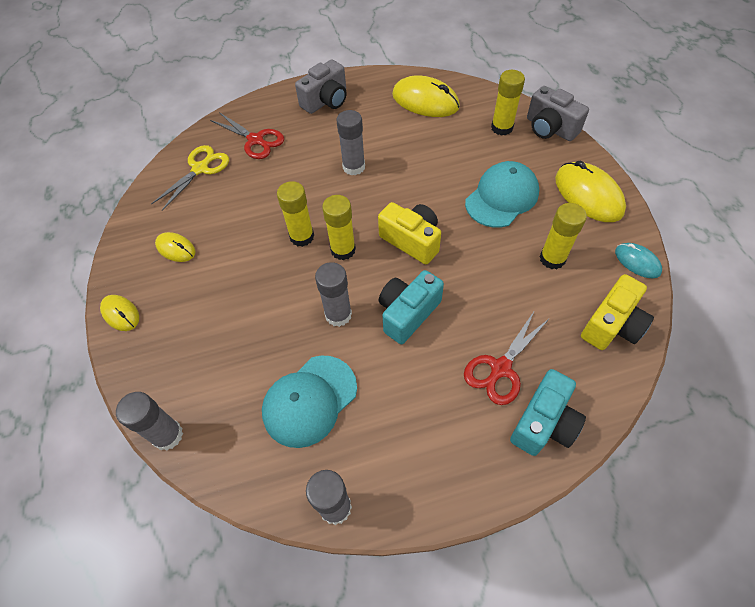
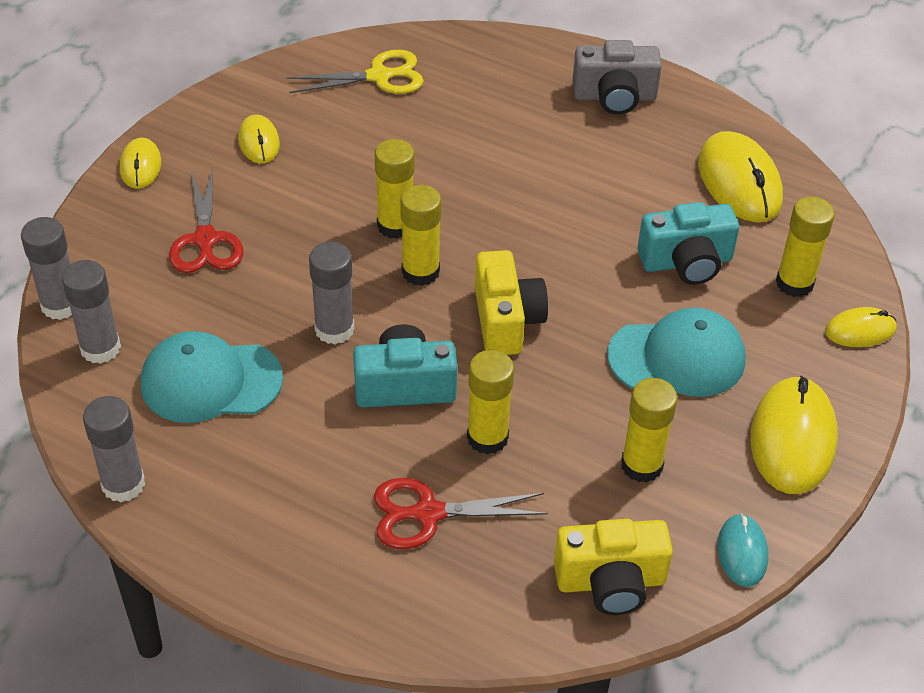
camera: 40 degrees right, 10 degrees down
red scissors [210,112,284,159] -> red scissors moved to [169,167,243,273]
grey glue stick [337,110,365,176] -> grey glue stick moved to [62,260,121,364]
turquoise camera [510,369,586,456] -> turquoise camera moved to [637,202,739,285]
grey camera [527,86,589,141] -> yellow mouse [825,307,897,347]
none -> yellow glue stick [467,350,514,455]

